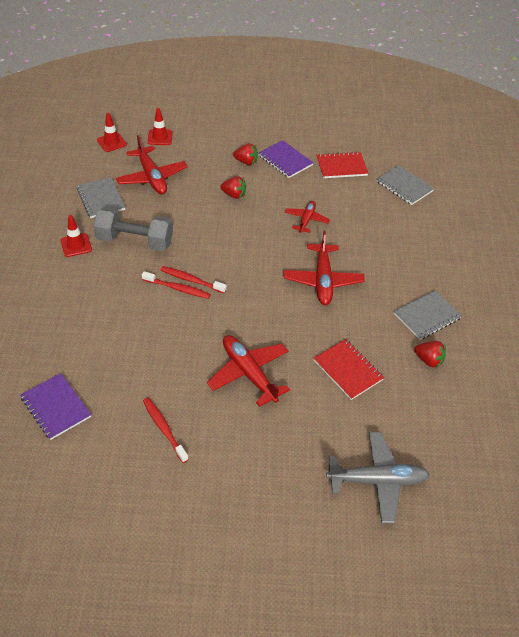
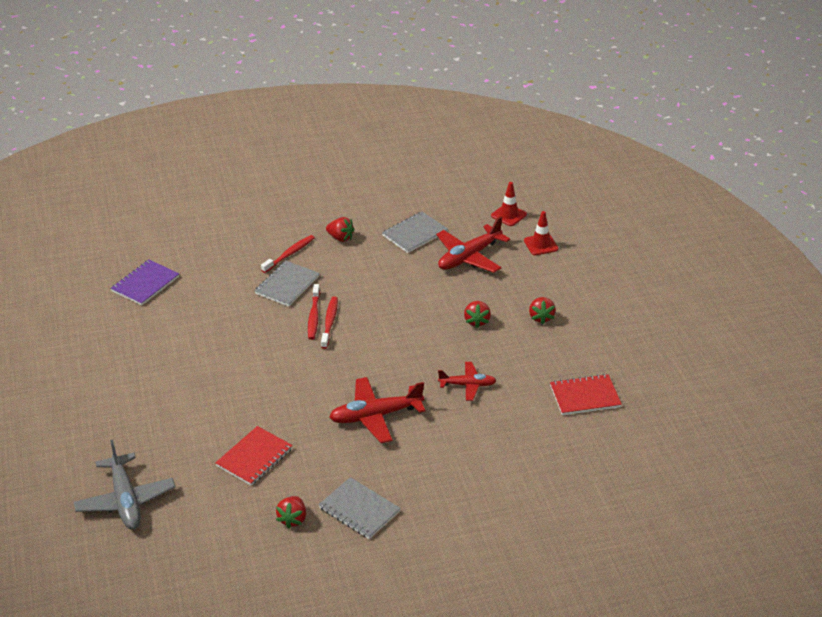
camera: 75 degrees right, 10 degrees down
red traffic cone [61,215,92,257] -> red strawberry [326,217,355,242]
grey dumbbell [93,207,173,251] -> none
red toothbrush [143,398,189,463] -> red toothbrush moved to [261,235,315,273]
red plane [207,335,290,407] -> none
purple notebook [259,140,314,178] -> none
red notebook [316,152,368,178] -> red notebook turned 75 degrees counterclockwise [550,374,622,415]
grey notebook [377,165,435,205] -> grey notebook moved to [255,261,320,307]

